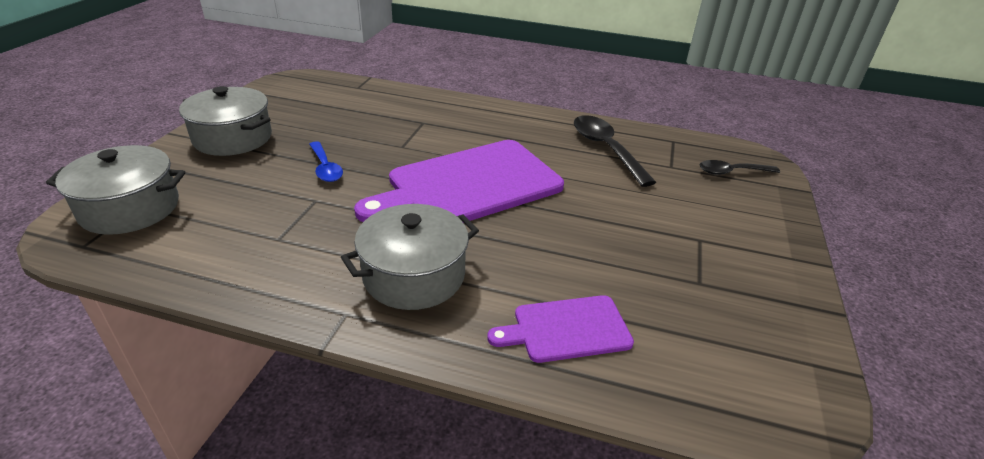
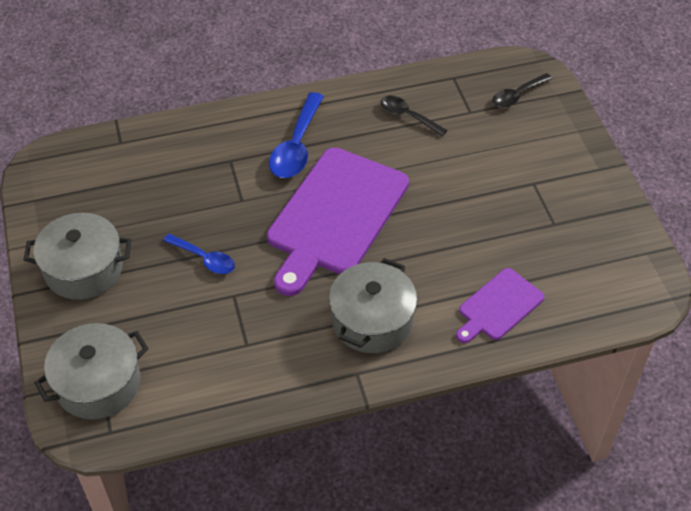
camera: 30 degrees left, 15 degrees up
black spoon [574,115,656,187] -> black spoon [381,96,448,136], size x0.62
none -> blue spoon [269,92,324,178]

